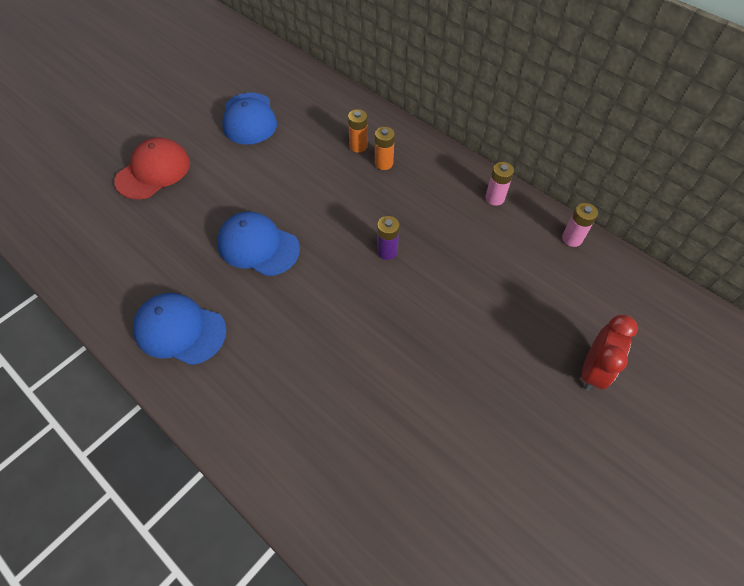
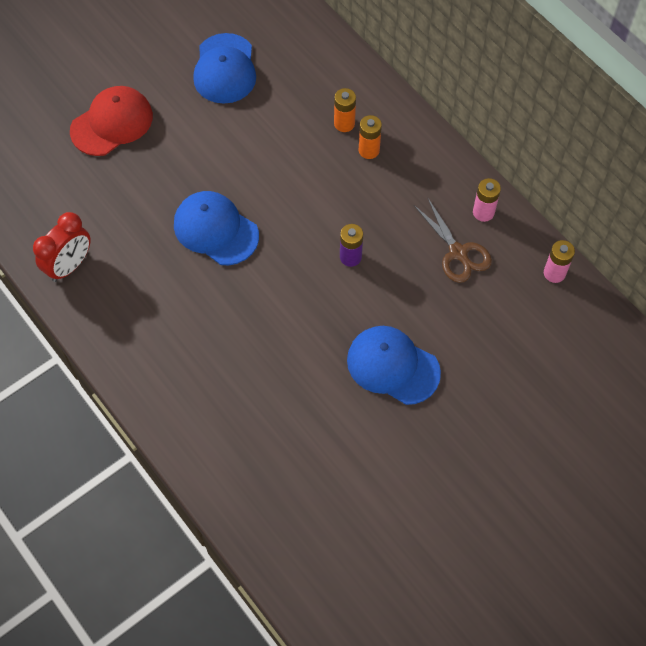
camera: 10 degrees right, 5 degrees up
blue cap [133,293,227,365] -> blue cap moved to [347,326,441,405]
red clock [582,315,638,391] -> red clock moved to [33,212,91,282]
none -> brown scissors [414,197,492,283]

